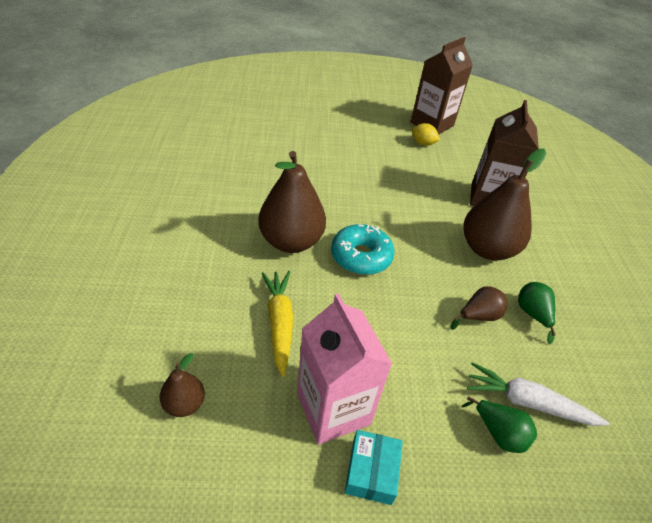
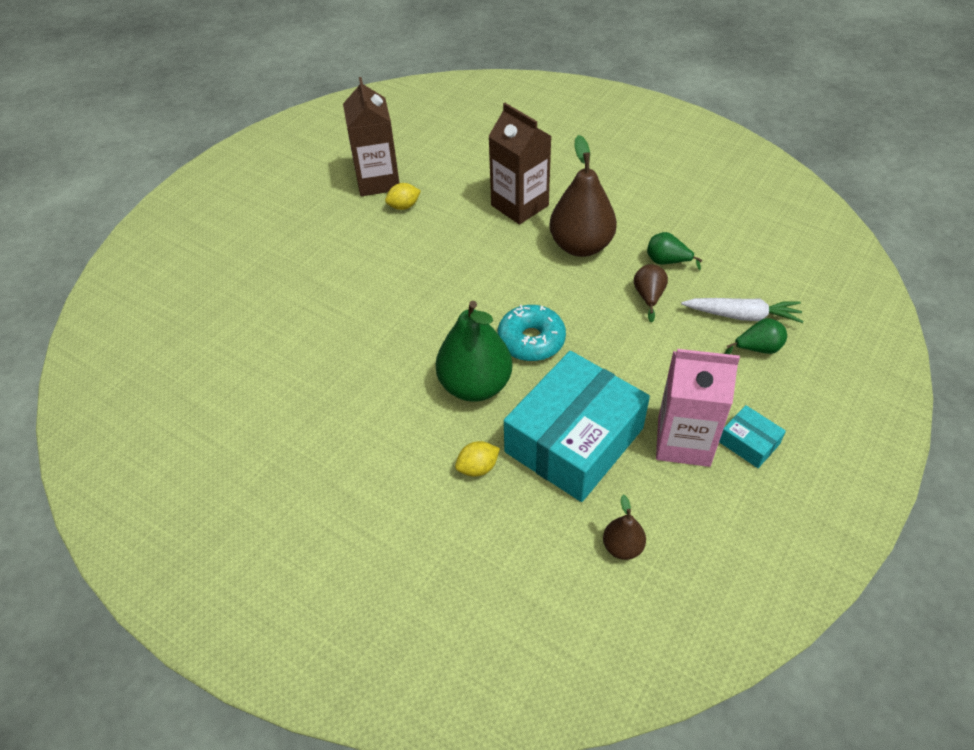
camera: 50 degrees left, 5 degrees up
brown pear [258,151,326,253] -> green pear [436,301,512,402]
yellow carrot [262,271,294,377] -> turquoise box [504,351,650,502]
white carrot [467,362,610,426] -> white carrot turned 135 degrees counterclockwise [681,298,804,323]
none -> yellow lemon [455,441,500,477]

